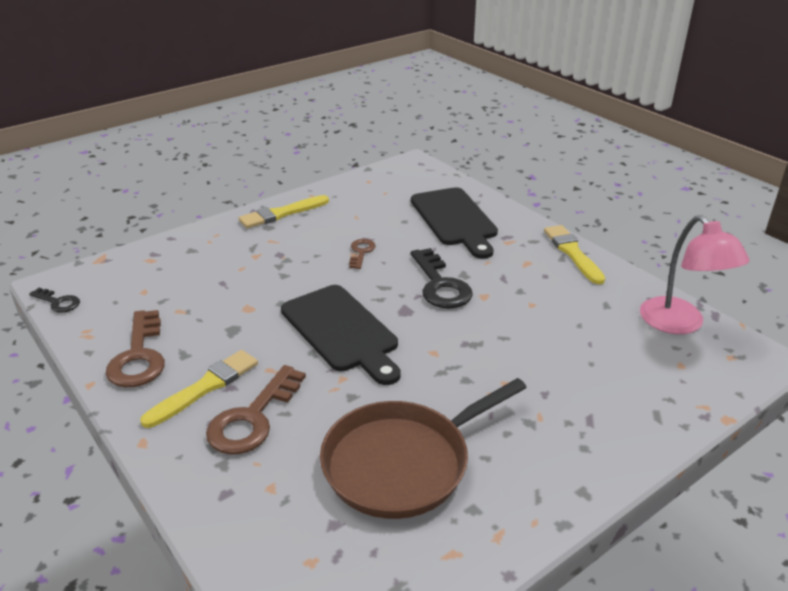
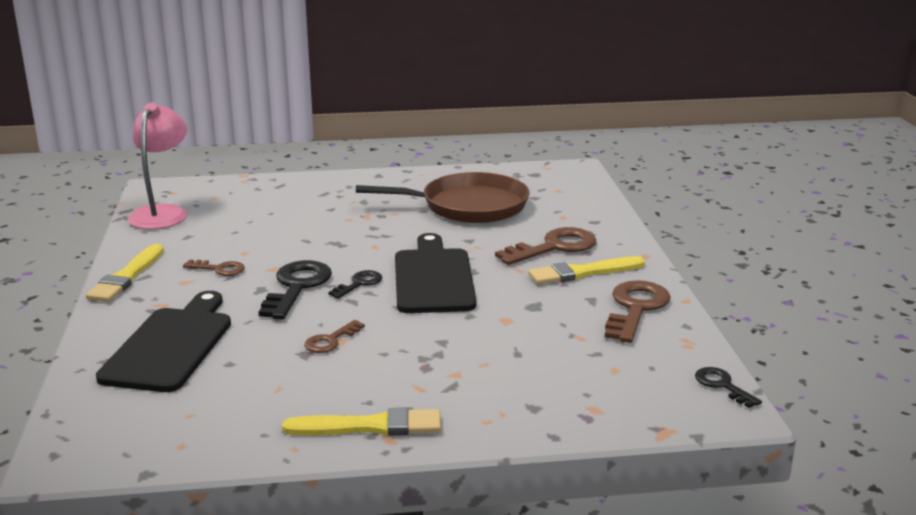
camera: 150 degrees left, 10 degrees down
none -> brown key [183,260,245,276]
none -> black key [329,270,382,299]

